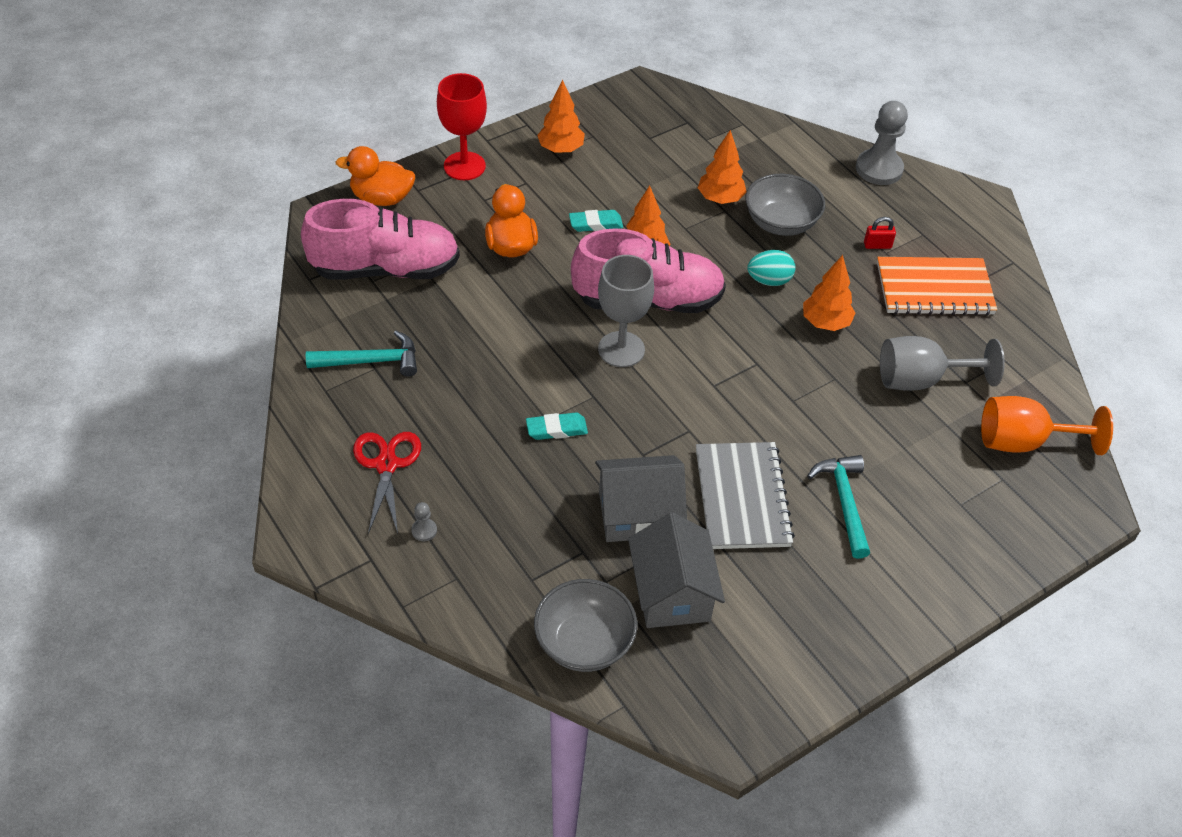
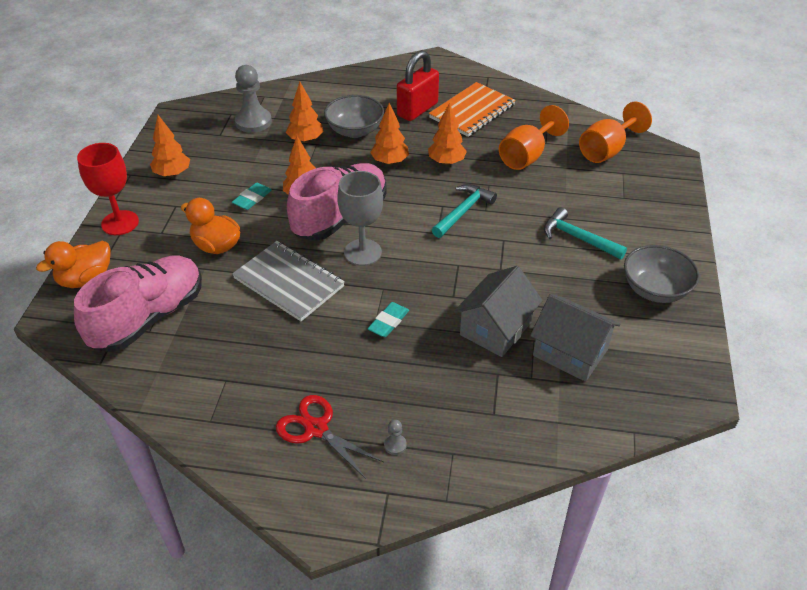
camera: 45 degrees left, 5 degrees down
turquoise hammer [306,331,417,377] -> turquoise hammer moved to [432,184,497,238]
grey bowl [534,579,637,672] -> grey bowl moved to [624,245,700,303]
grey notebook [696,442,795,549] -> grey notebook moved to [232,241,345,321]
turquoise egg [747,250,796,286] -> orange tree [370,103,409,165]
grey pawn [856,101,908,185] -> grey pawn moved to [235,65,272,133]
red padlock [864,217,896,249] -> red padlock [397,50,439,121], size x2.33
grey goblet [880,336,1005,391] -> orange goblet [499,105,569,170]

